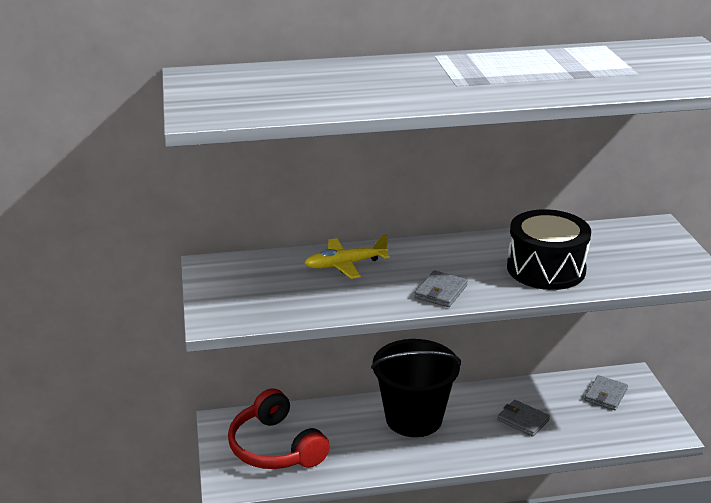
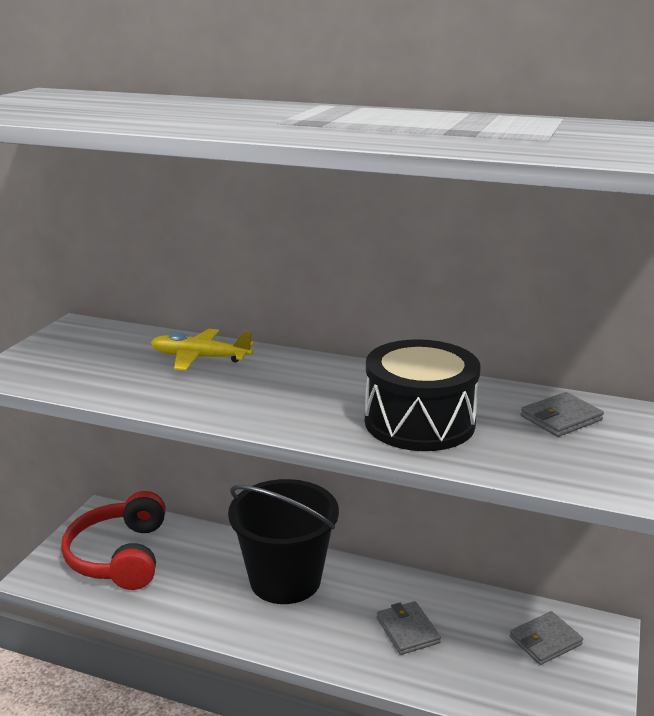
camera: 30 degrees right, 5 degrees down
grey wallet [414,270,468,307] -> grey wallet moved to [521,392,604,437]

